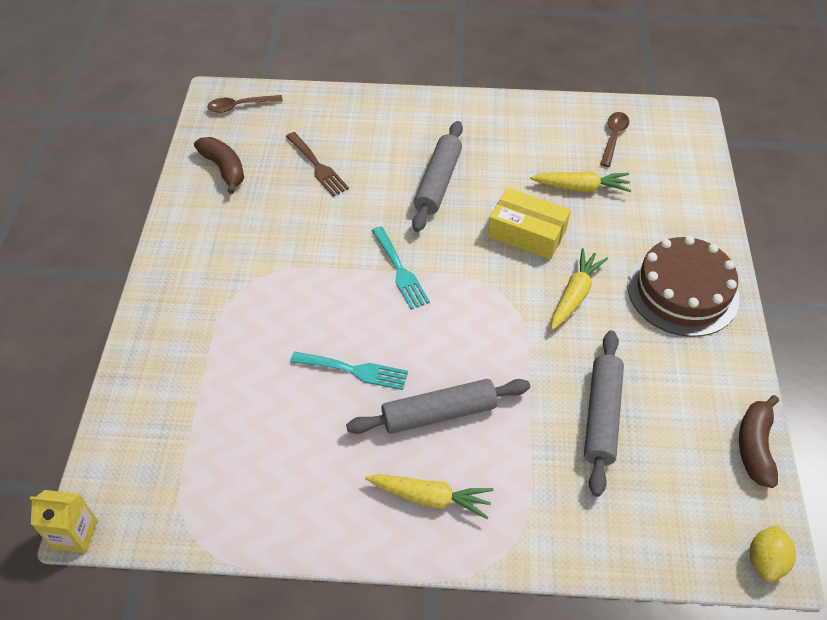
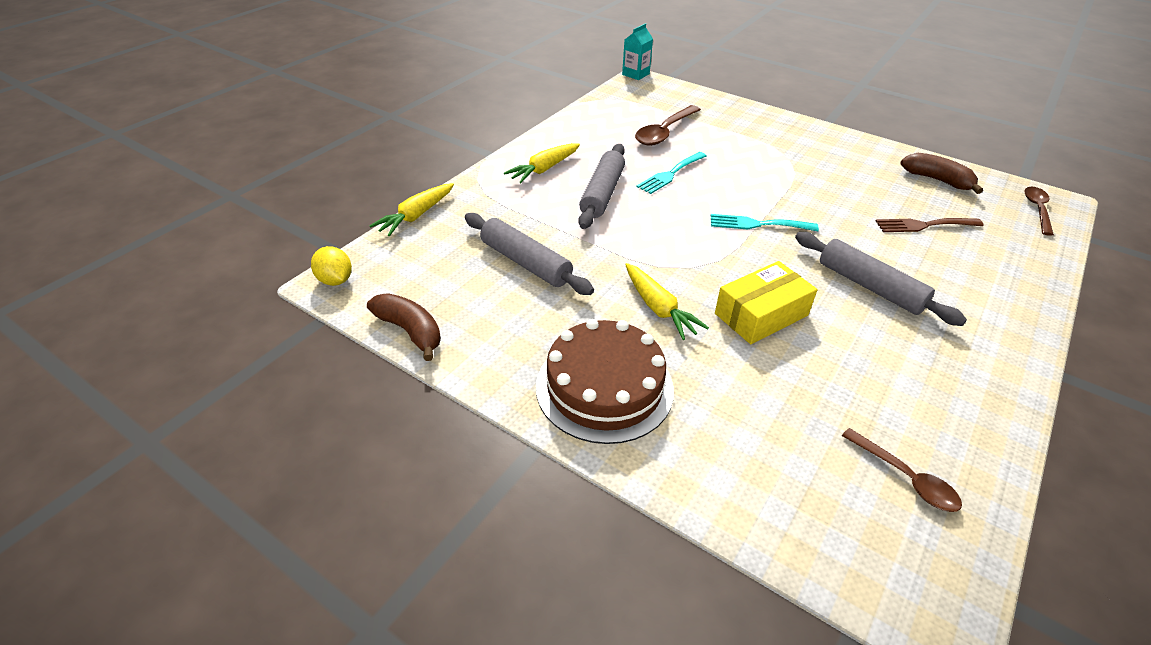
camera: 120 degrees right, 10 degrees down
yellow carton [30,490,98,553] -> turquoise carton [622,23,653,80]
brown banana [194,137,244,194] -> brown banana turned 135 degrees counterclockwise [900,153,983,194]
yellow carrot [530,171,631,192] -> yellow carrot moved to [369,183,454,236]
none -> brown spoon [635,105,701,146]

